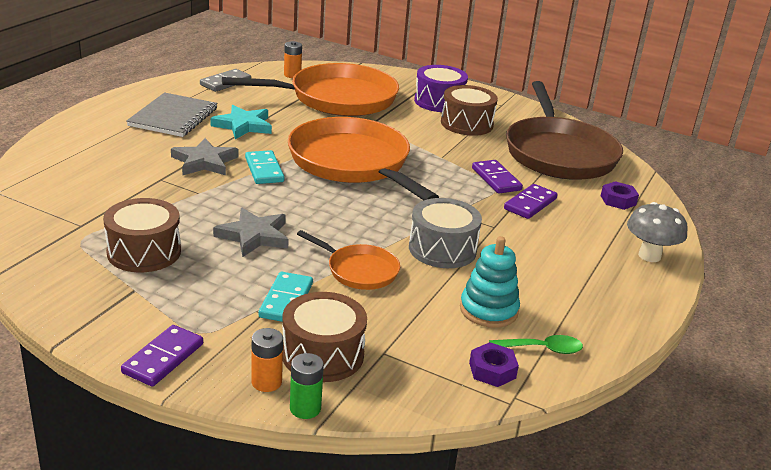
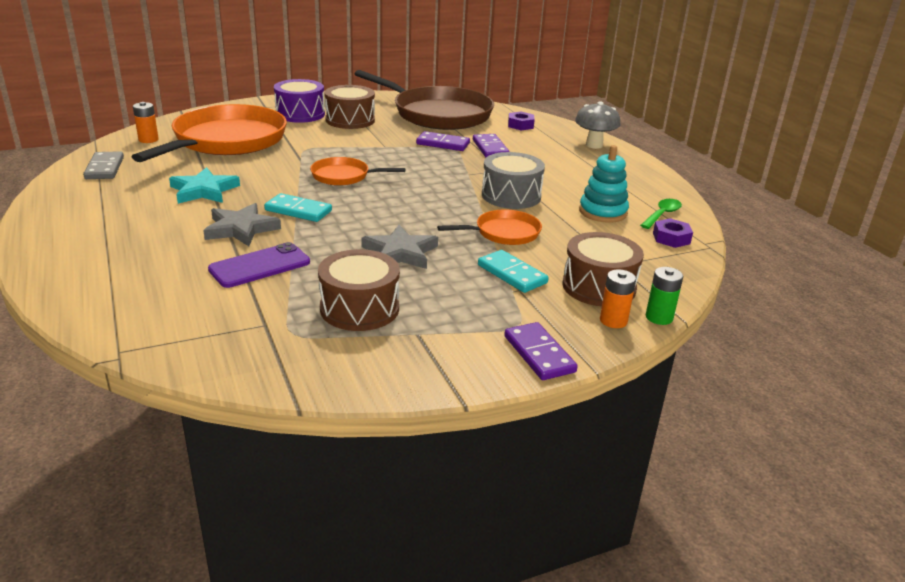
camera: 50 degrees left, 0 degrees up
grey notebook [126,93,217,137] -> none
orange pan [288,117,439,200] -> orange pan [310,157,405,186], size x0.48
none -> purple phone [208,242,310,288]

